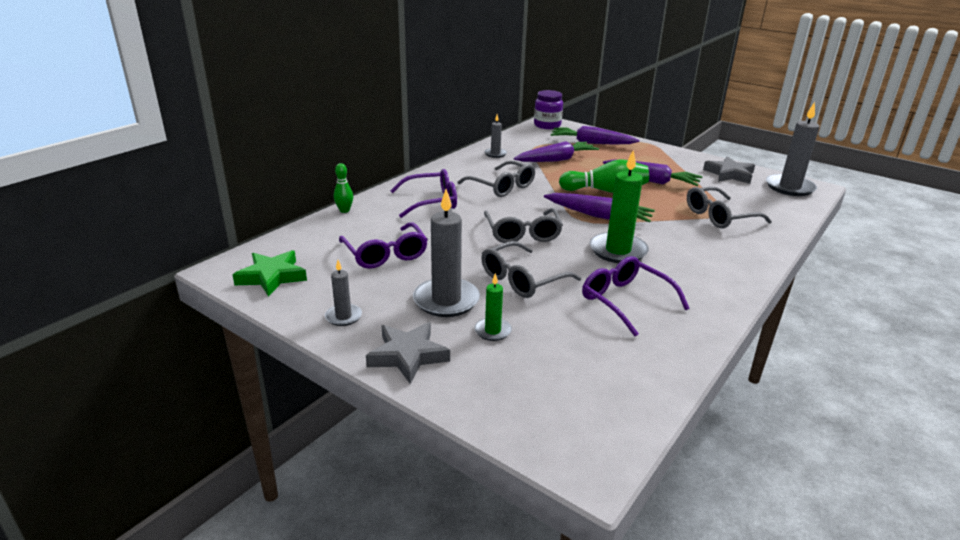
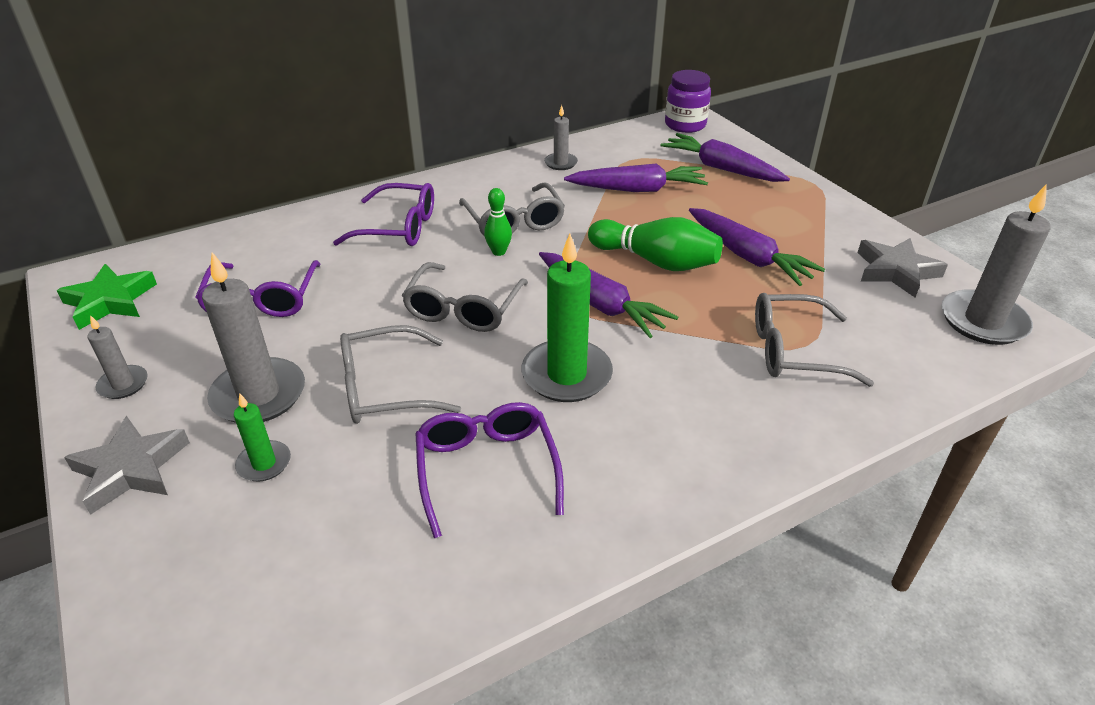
camera: 25 degrees right, 10 degrees up
green bowling pin [334,163,353,213] -> green bowling pin moved to [484,188,512,256]

